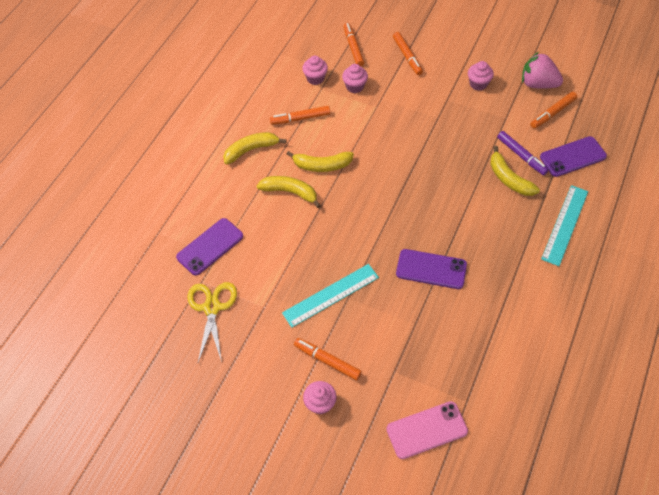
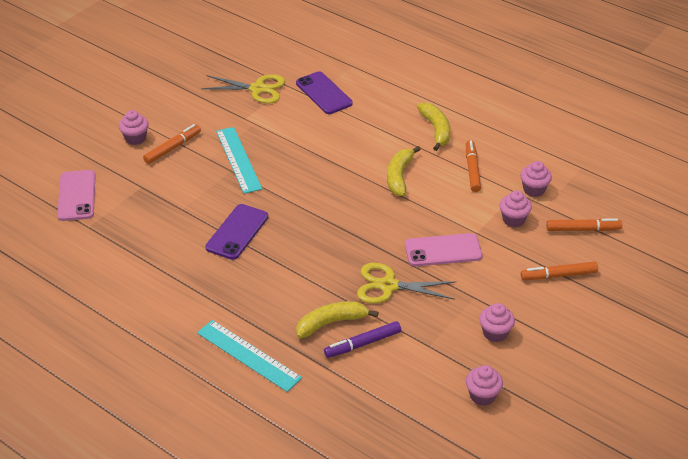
camera: 100 degrees right, 15 degrees down
yellow banana [257,176,321,208] -> none
pink strawberry [522,52,563,89] -> pink cupcake [466,365,503,406]
orange marker [530,92,577,129] -> none
purple phone [540,136,607,177] -> none
none -> yellow scissors [357,263,457,304]
none -> pink phone [405,233,482,267]

